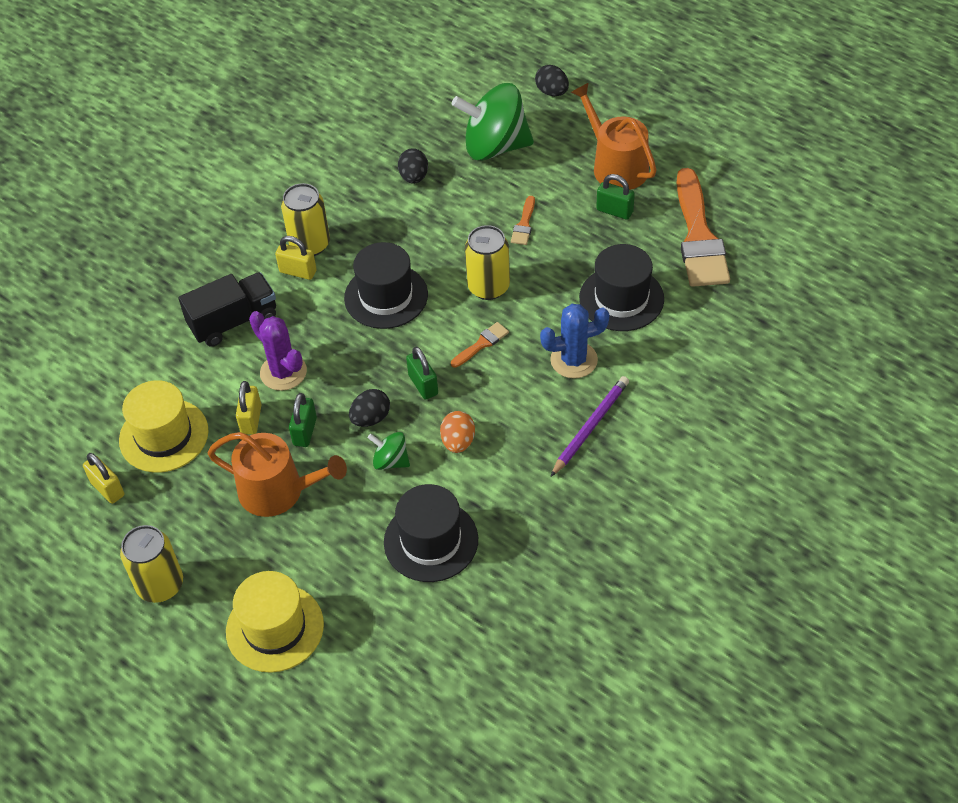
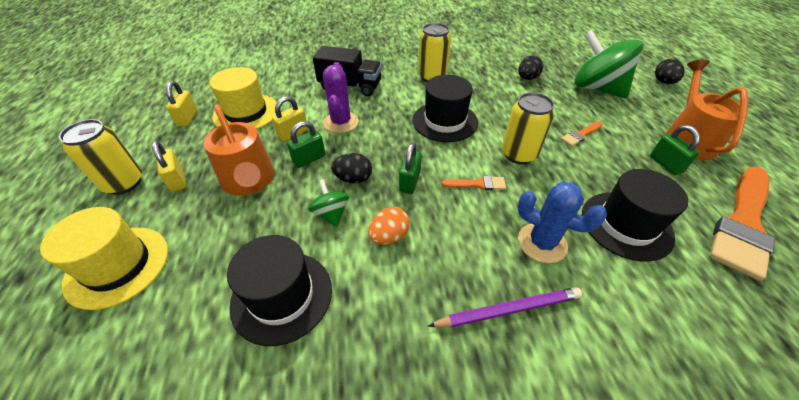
camera: 40 degrees right, 5 degrees down
yellow padlock [275,236,317,280] -> yellow padlock moved to [152,141,186,192]

